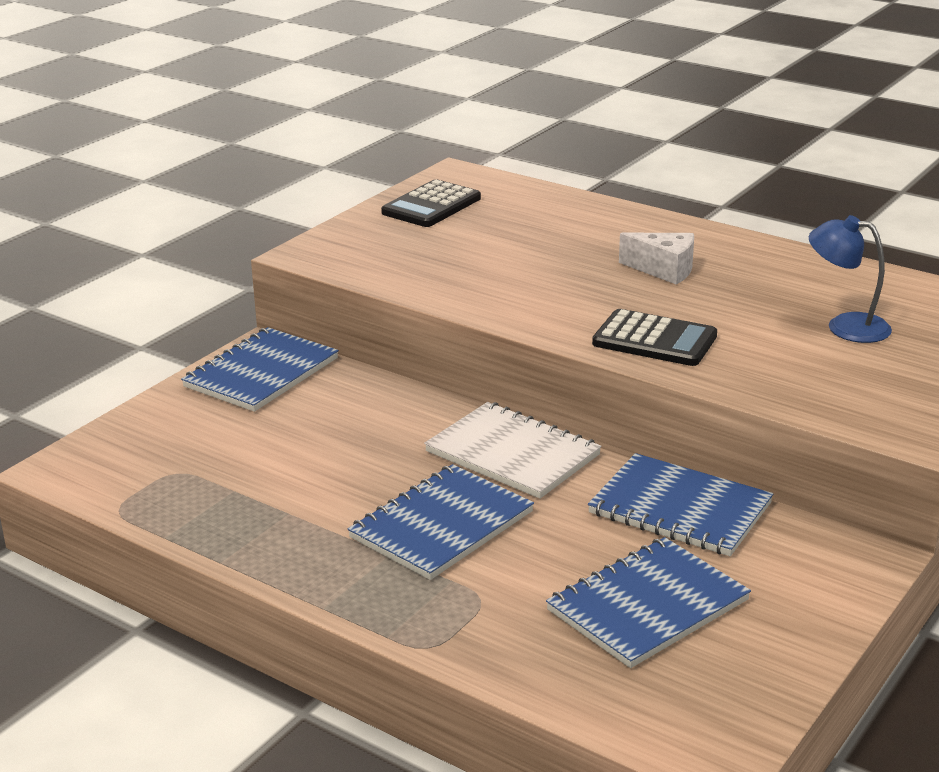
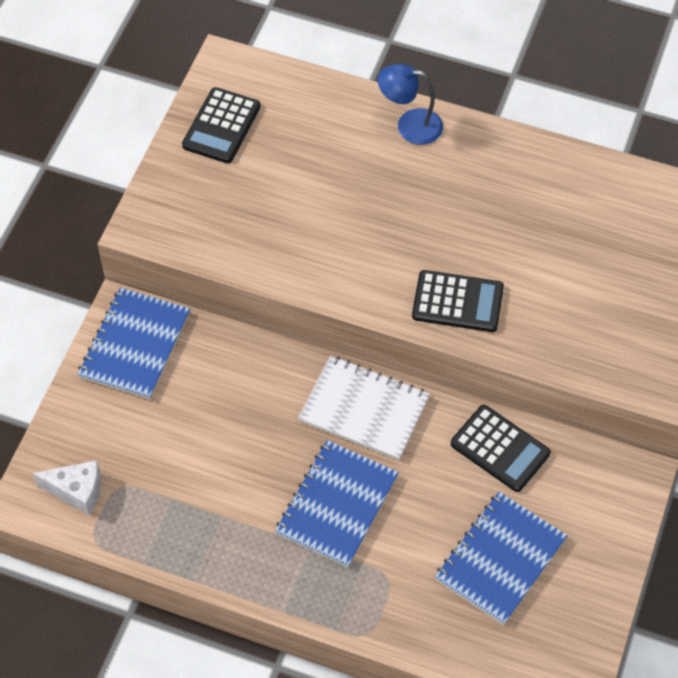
camera: 15 degrees left, 30 degrees up
blue notebook [588,453,773,556] -> black calculator [451,405,550,492]
white cheese [619,233,694,285] -> white cheese moved to [32,460,101,516]
blue lamp [809,215,892,343] -> blue lamp moved to [378,63,443,145]

